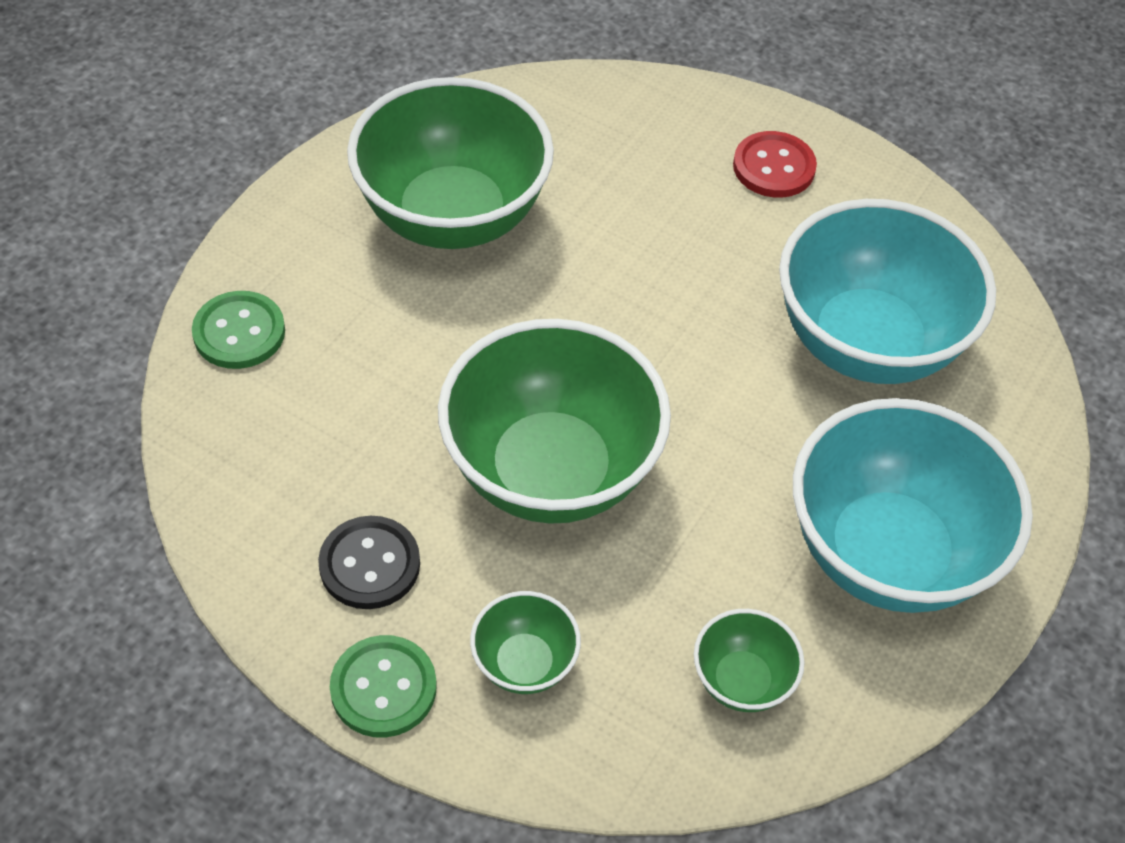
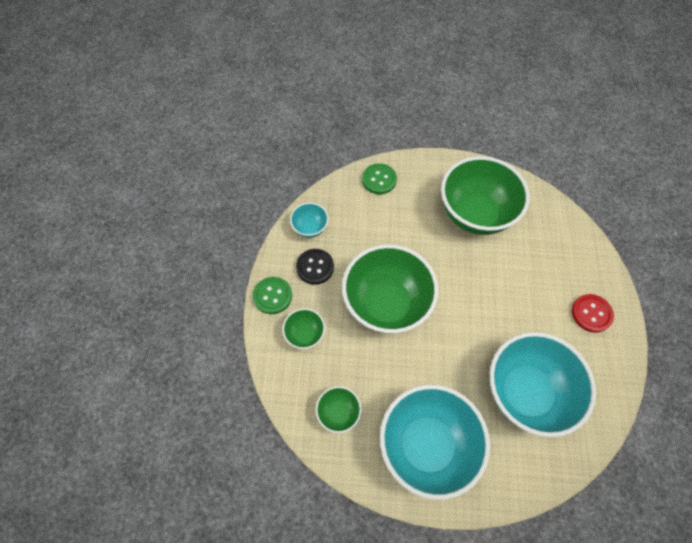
camera: 65 degrees right, 10 degrees up
none -> turquoise bowl [290,202,329,238]

